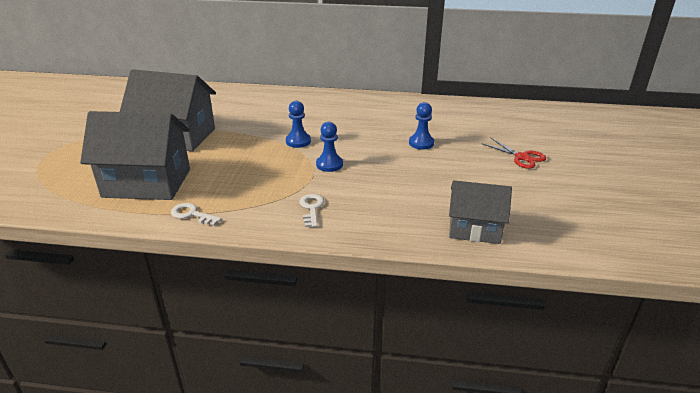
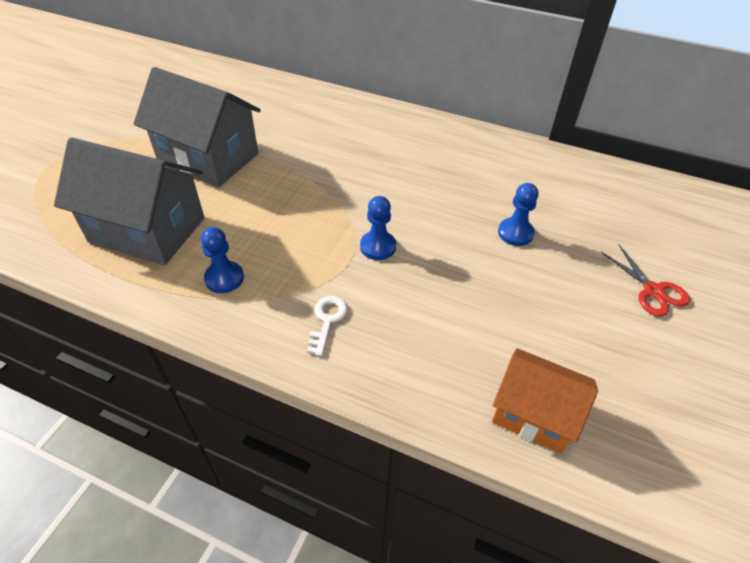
camera: 15 degrees right, 15 degrees up
white key [171,203,222,226] -> none
blue pawn [286,101,311,148] -> blue pawn moved to [201,227,244,293]
grey house [449,180,512,244] -> orange house [492,348,598,453]

